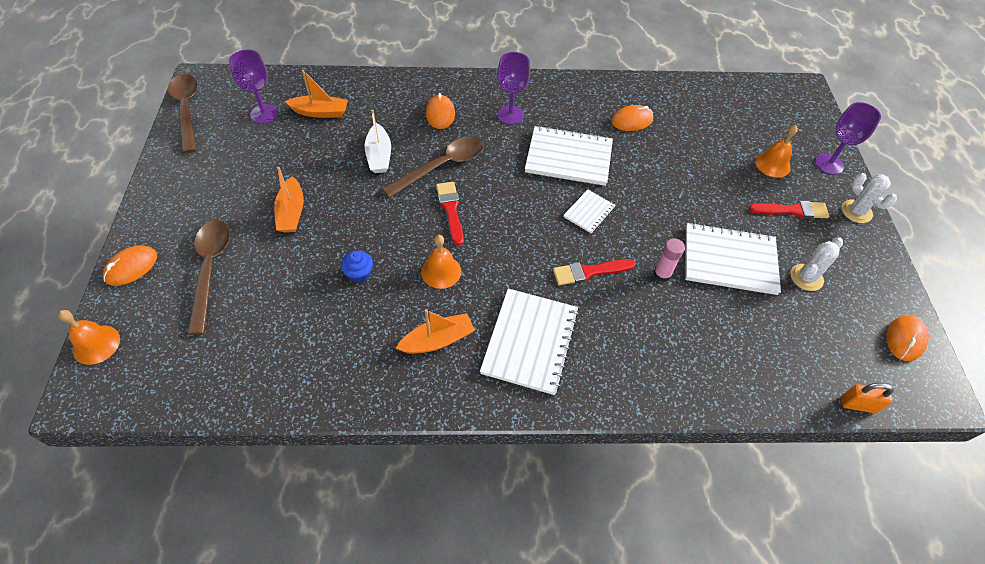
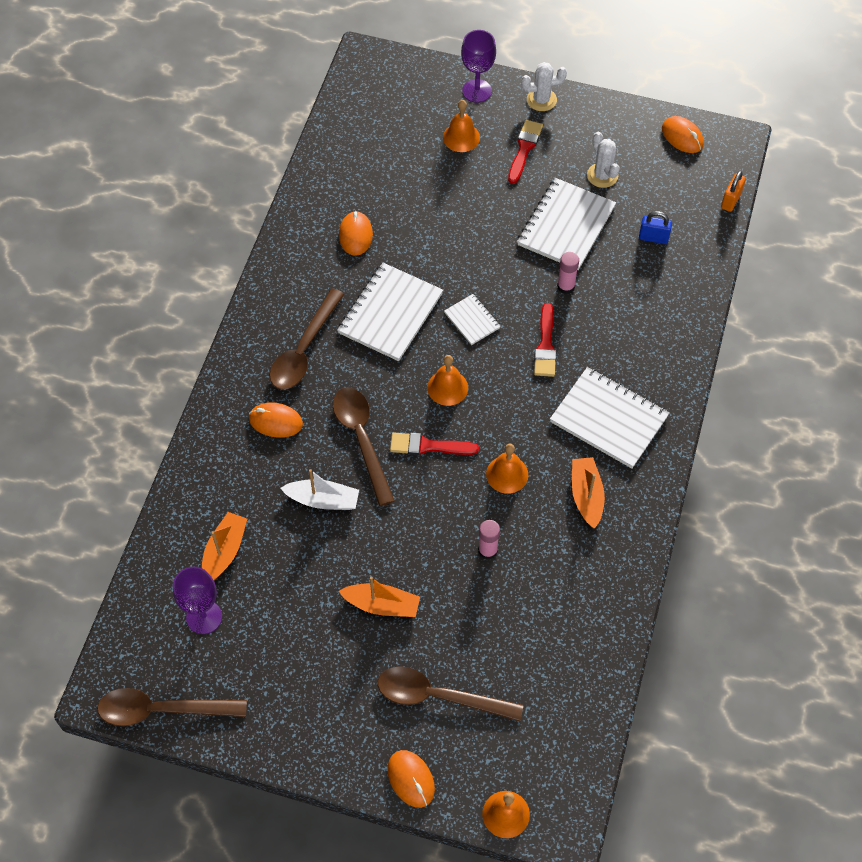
camera: 70 degrees left, 5 degrees up
blue cupcake [341,251,373,283] -> pink glue stick [478,520,500,560]
purple goblet [497,52,530,125] -> brown spoon [270,288,344,390]
none -> orange bell [427,355,468,406]
none -> blue padlock [639,211,672,244]

